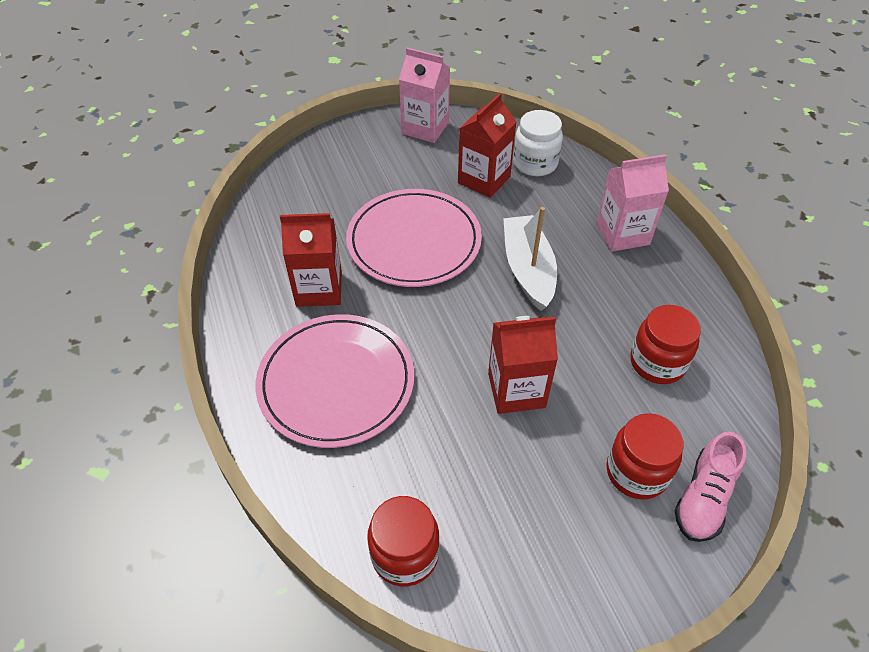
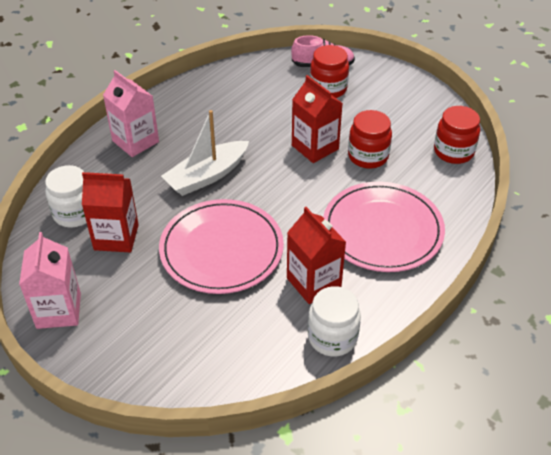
camera: 120 degrees left, 5 degrees down
red jar [630,305,701,384] -> red jar moved to [348,110,392,169]
none -> white jar [308,286,361,356]

